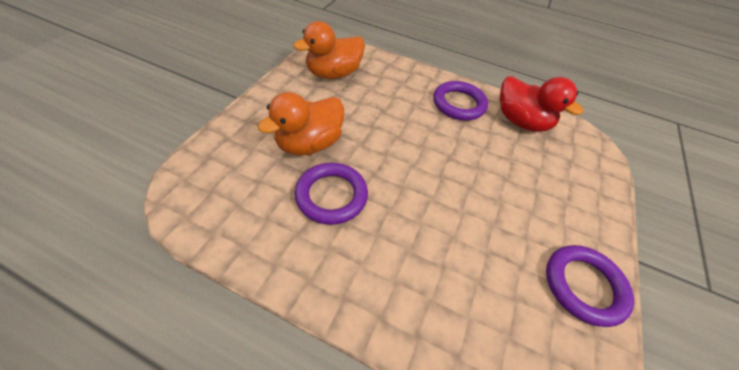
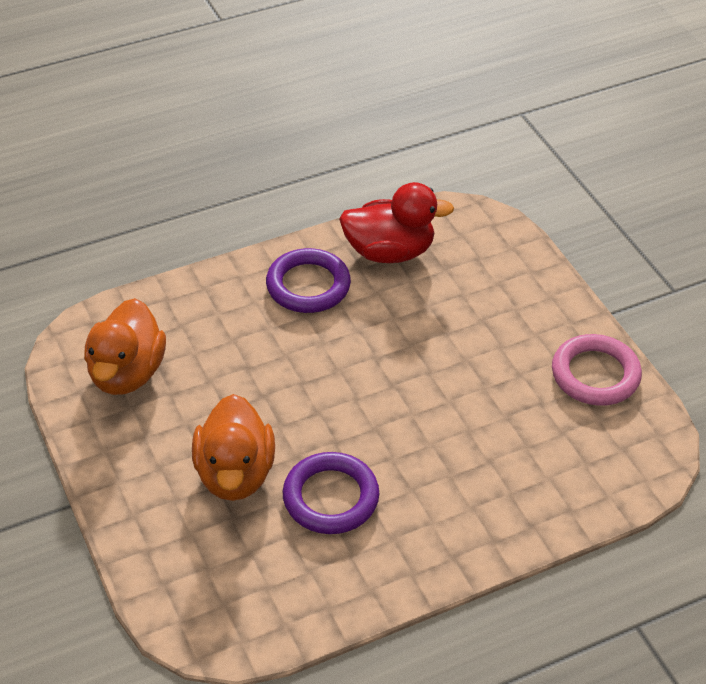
camera: 45 degrees left, 5 degrees down
purple ring [546,245,634,327] -> pink ring [552,334,642,406]

